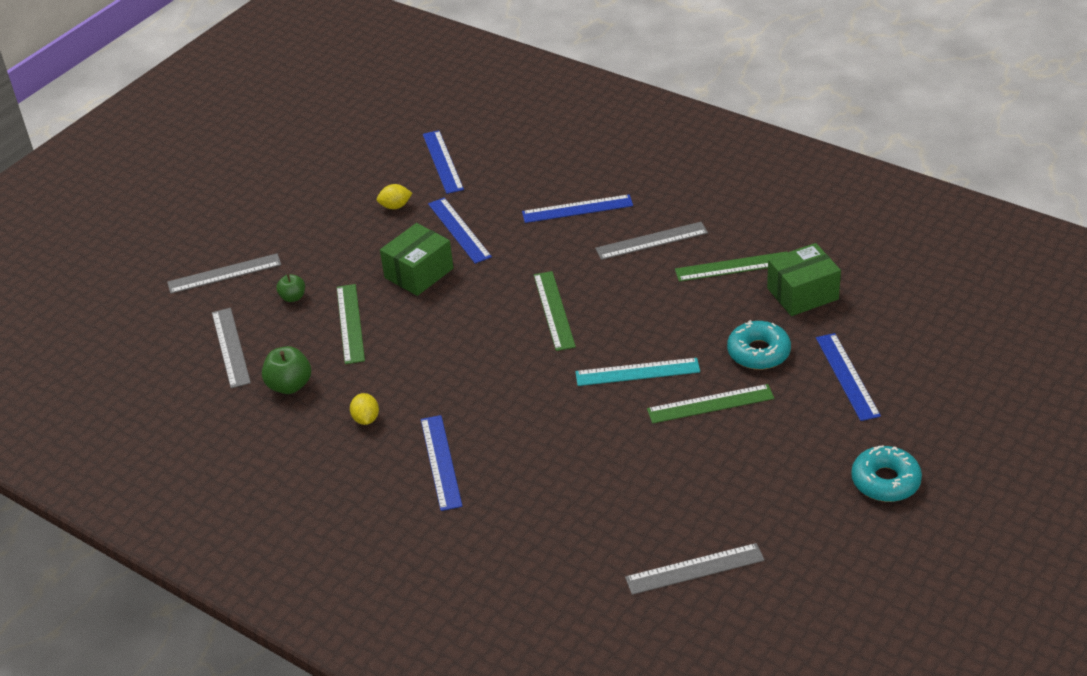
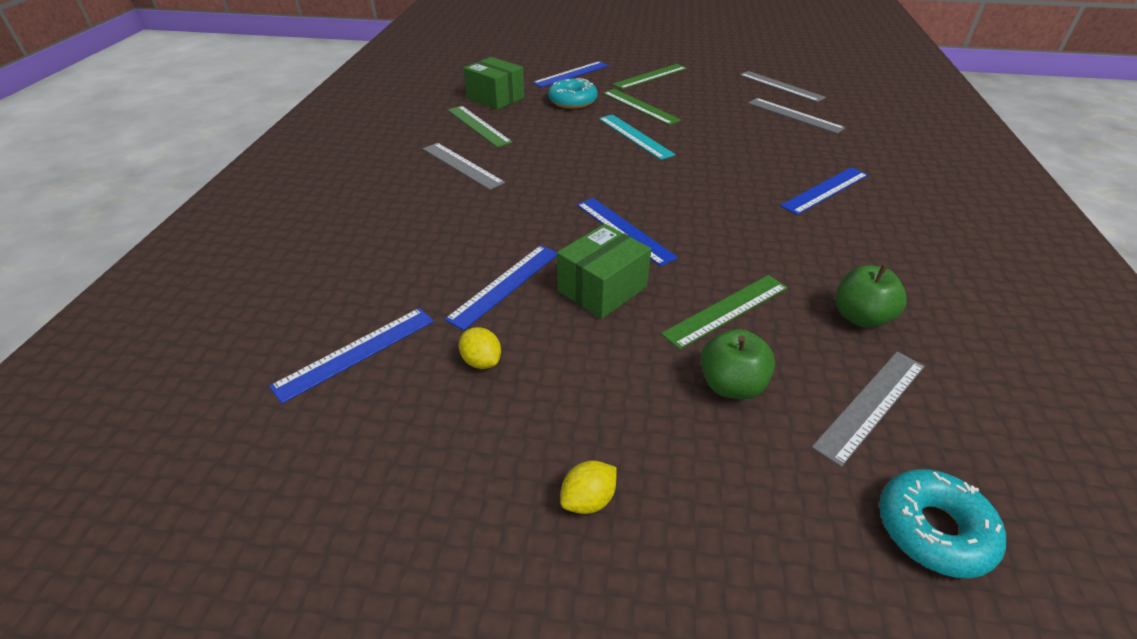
camera: 120 degrees left, 0 degrees up
grey ruler [167,253,281,294] -> grey ruler moved to [748,98,846,134]
green apple [276,274,305,302] -> green apple [700,329,775,399], size x1.61
yellow lemon [350,393,379,425] -> yellow lemon moved to [560,460,617,514]
green box [380,223,454,296] -> green box turned 60 degrees counterclockwise [557,224,651,319]
blue ruler [522,194,633,223] -> blue ruler moved to [577,198,678,266]
green ruler [534,271,576,351] -> green ruler moved to [612,64,687,89]
turquoise donut [851,446,922,502] -> turquoise donut moved to [879,469,1006,578]

